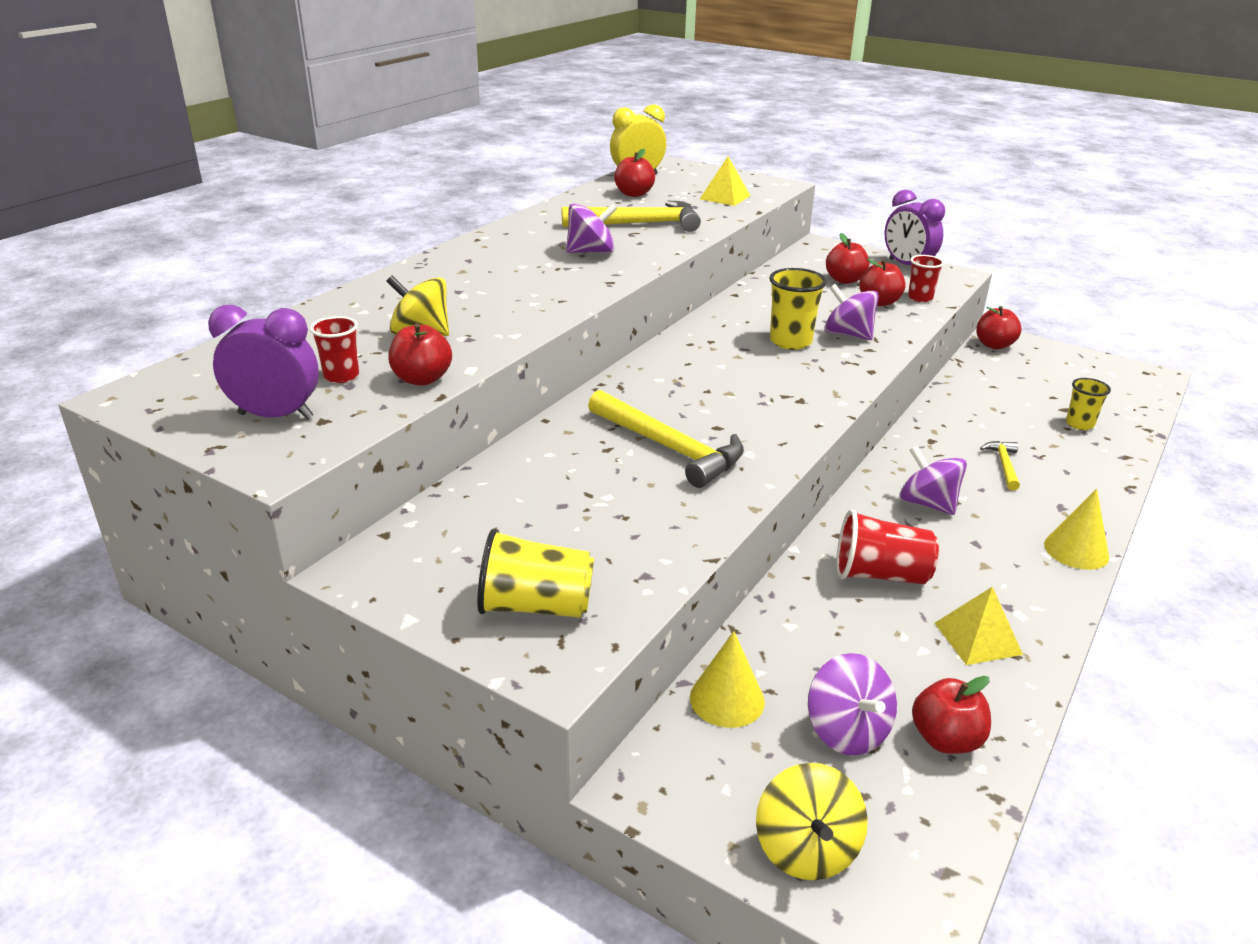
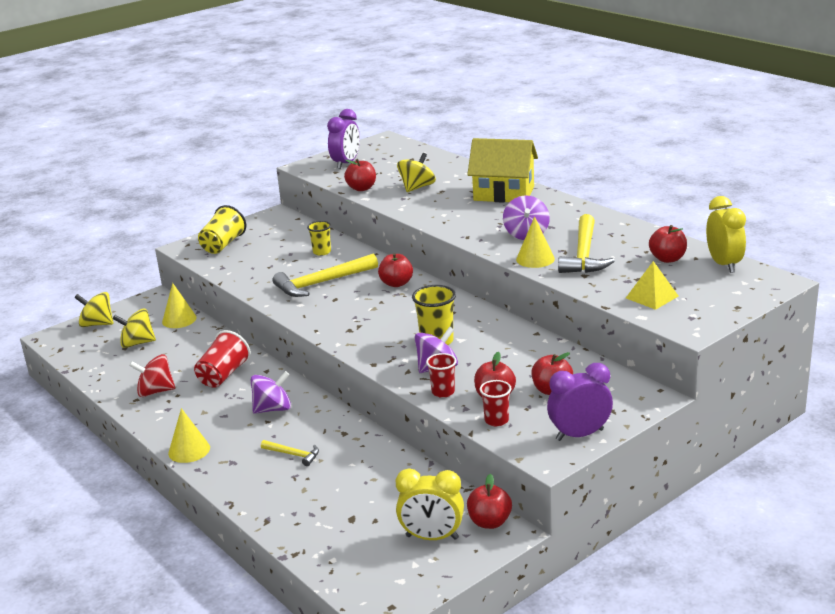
camera: 110 degrees right, 5 degrees down
red cup [310,316,359,383] -> red cup moved to [426,353,457,398]
purple spinning top [808,653,897,755] -> yellow spinning top [113,309,156,348]
red apple [912,676,991,754] -> red apple moved to [378,253,413,287]
yellow pyramid [935,587,1023,665] -> red spinning top [129,354,175,397]
yellow cup [1066,378,1111,430] -> yellow cup moved to [307,221,331,256]
none -> yellow clock [396,469,464,540]
none -> yellow house [467,138,538,203]
none -> yellow cone [516,216,555,268]

